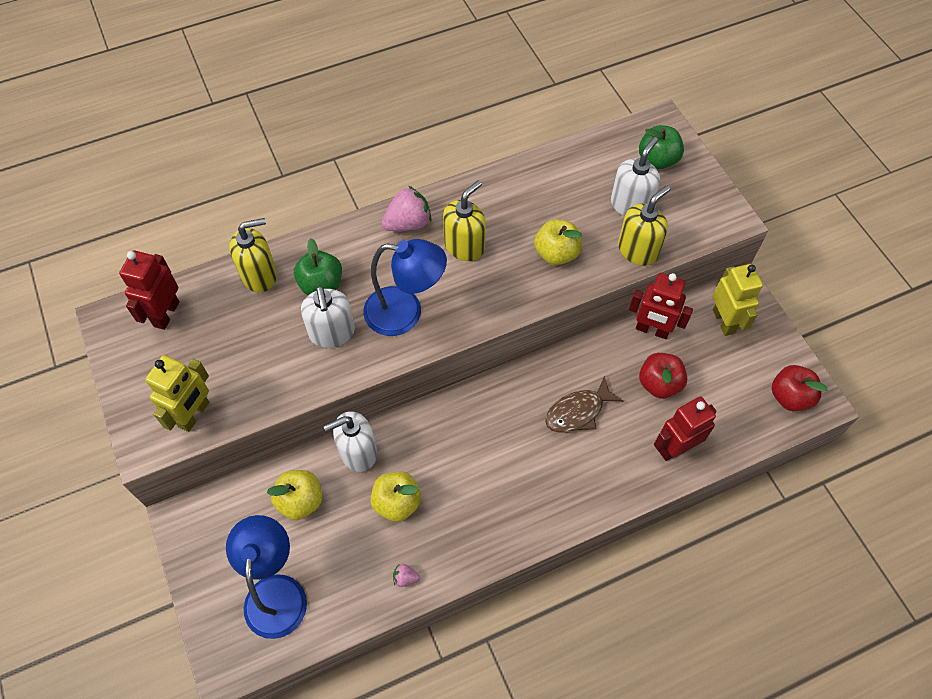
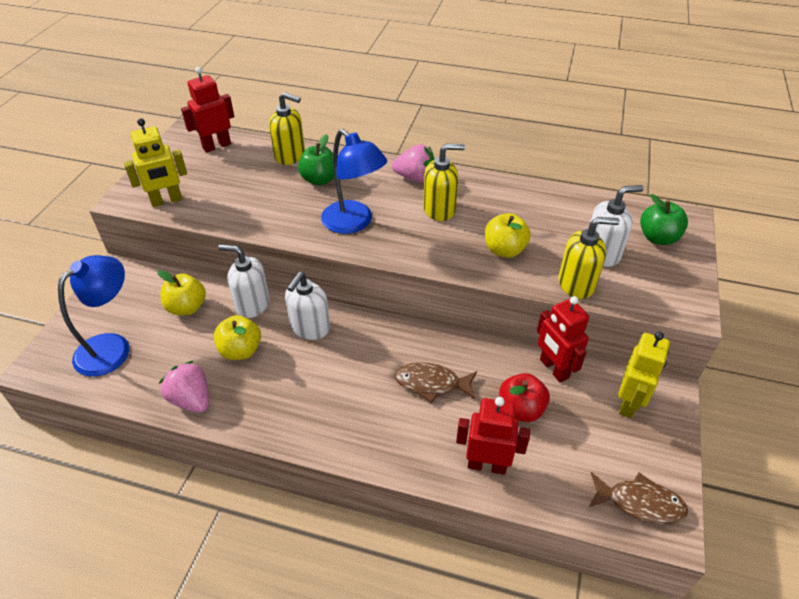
camera: 40 degrees right, 15 degrees down
white soap dispenser [301,286,355,348] -> white soap dispenser moved to [285,272,330,340]
pink strawberry [393,564,420,587] -> pink strawberry [159,361,209,413], size x2.11
red apple [772,365,828,411] -> brown fish [589,472,688,524]

